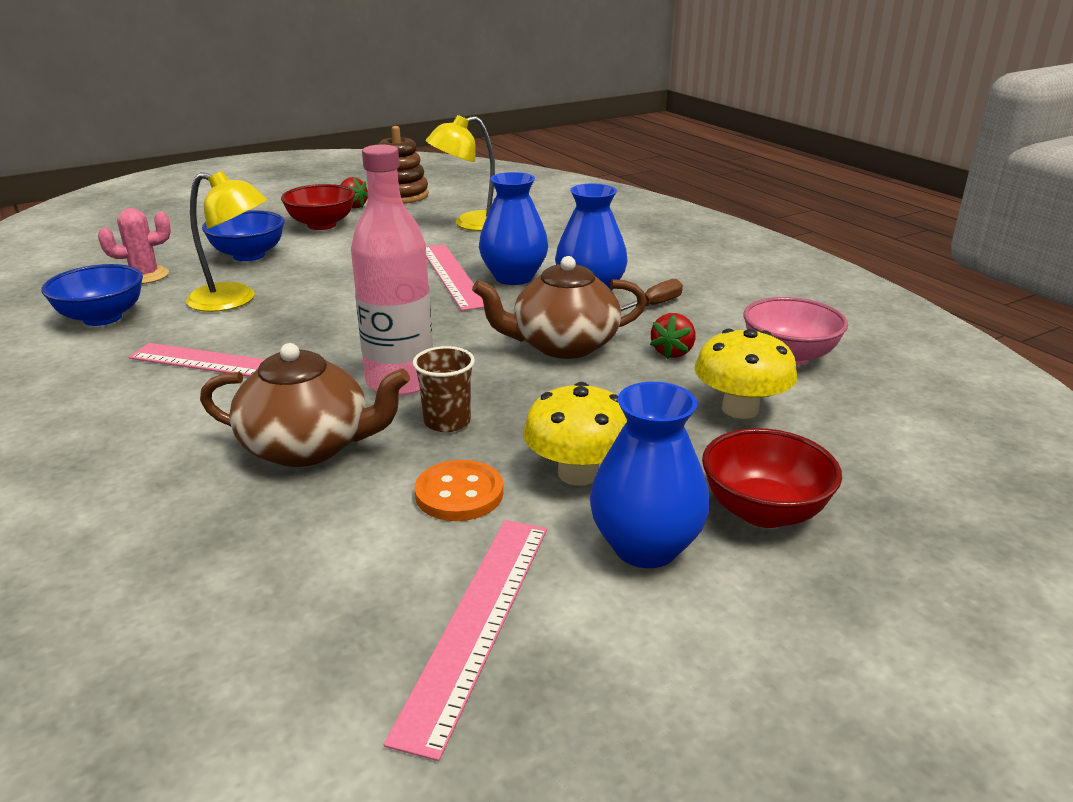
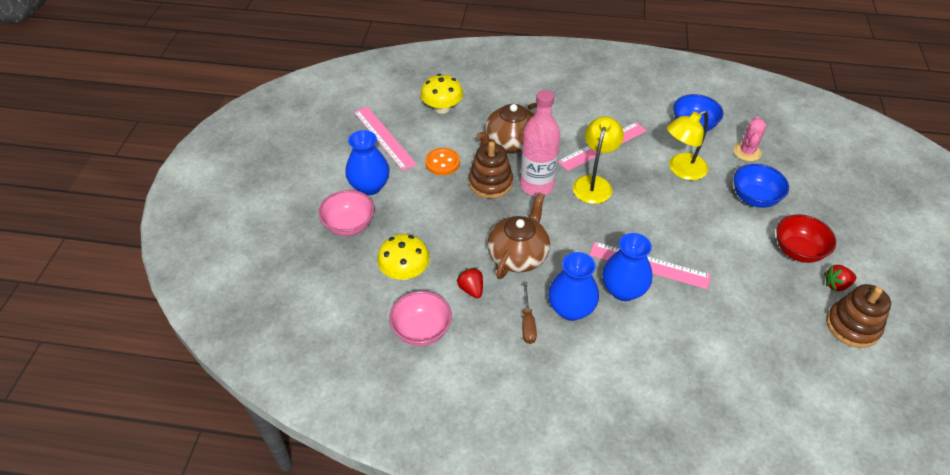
camera: 130 degrees right, 20 degrees up
brown cup [413,346,475,432] -> brown stacking toy [469,141,513,199]
yellow lamp [426,115,495,231] -> yellow lamp moved to [573,116,624,204]
yellow mushroom [523,382,627,486] -> yellow mushroom moved to [420,74,463,114]
red bowl [702,428,842,528] -> pink bowl [318,190,375,236]

